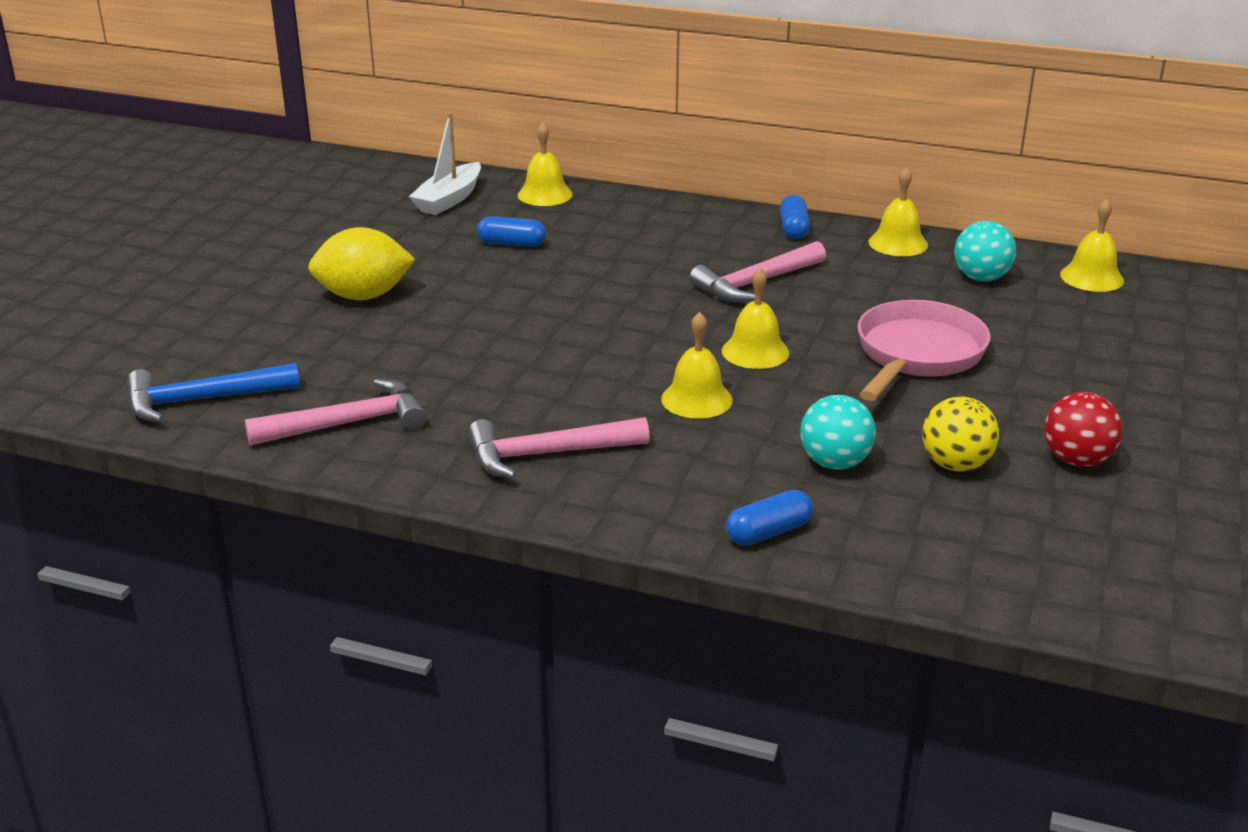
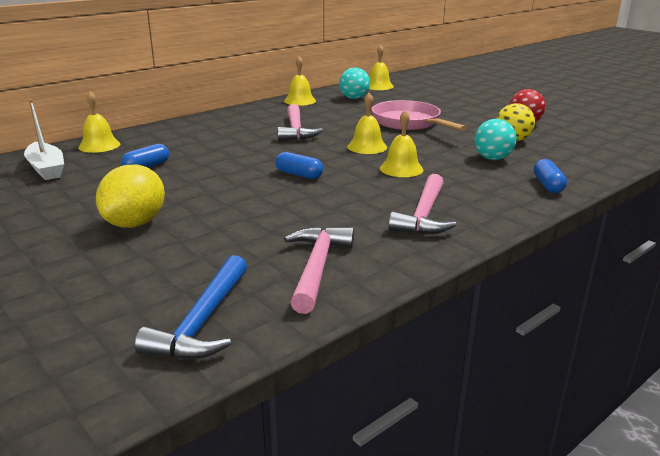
camera: 60 degrees left, 5 degrees down
blue capsule [780,195,810,239] -> blue capsule moved to [275,152,323,179]

